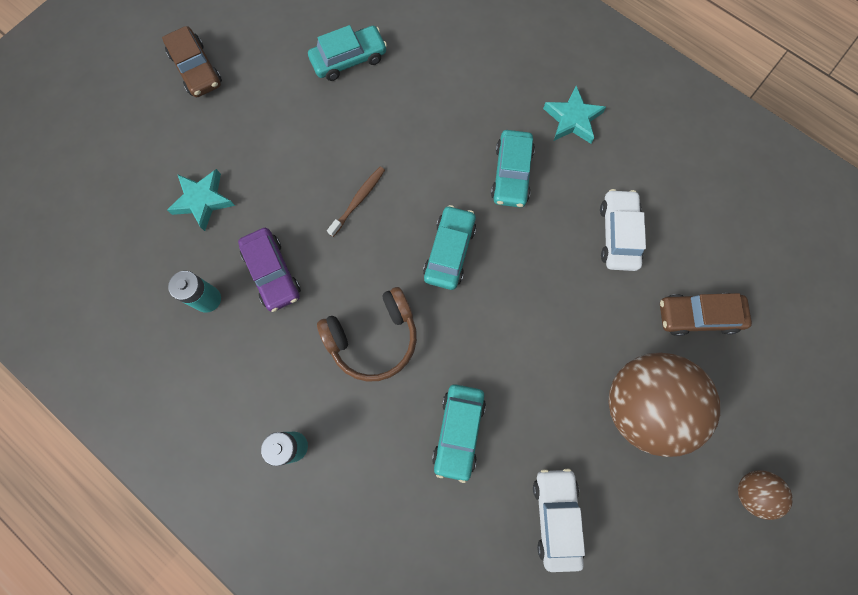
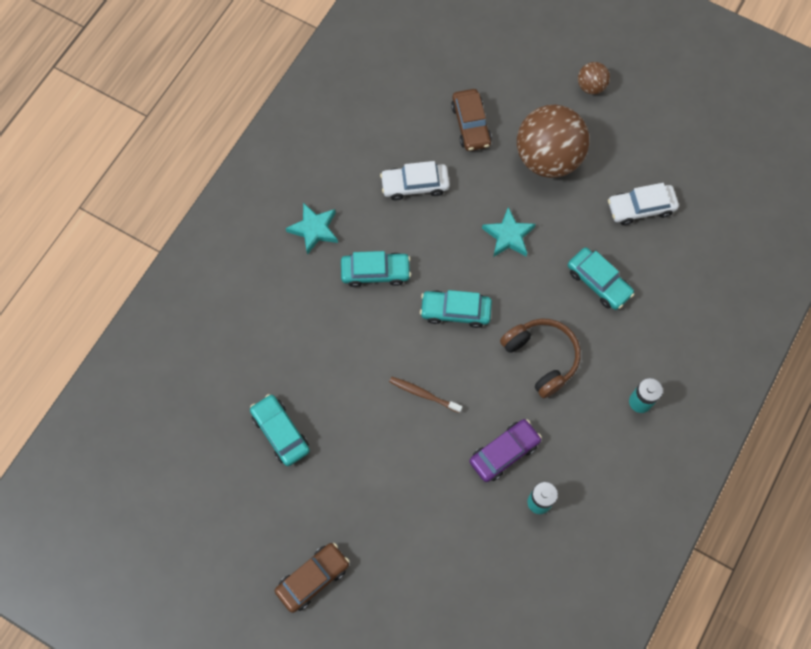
camera: 100 degrees left, 5 degrees down
turquoise star [167,169,235,231] -> turquoise star moved to [482,207,536,257]
turquoise car [432,384,486,483] -> turquoise car turned 45 degrees clockwise [568,247,634,310]

